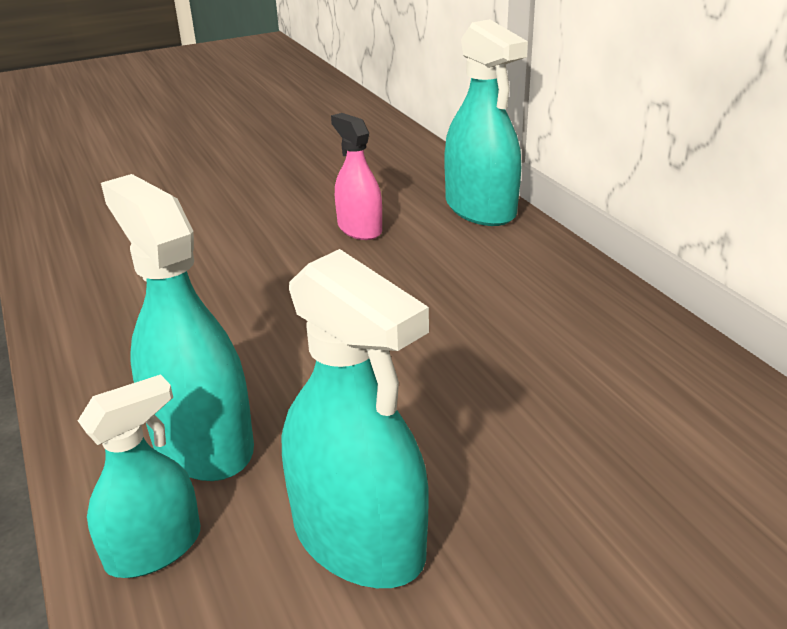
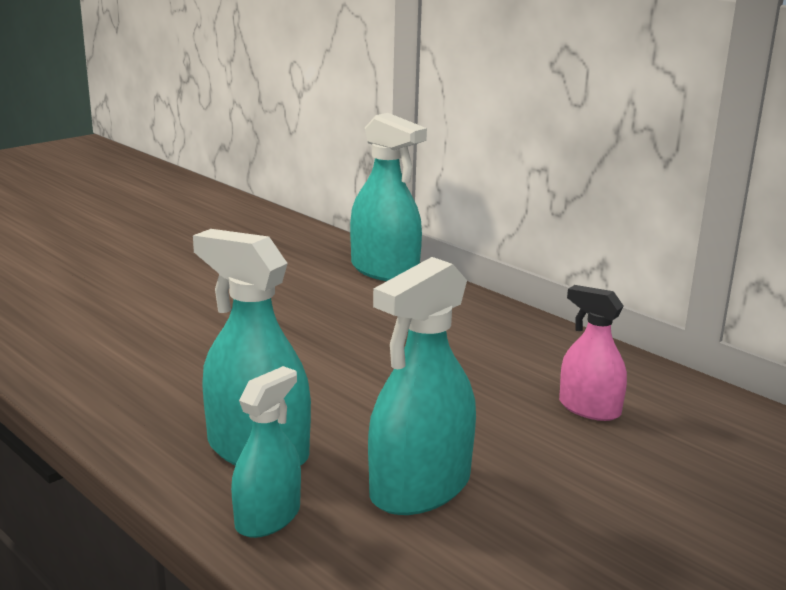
camera: 20 degrees left, 10 degrees down
turquoise spray bottle [282,249,429,588] -> turquoise spray bottle turned 105 degrees clockwise [368,257,476,515]
pink spray bottle [331,113,382,240] -> pink spray bottle moved to [559,285,627,421]

